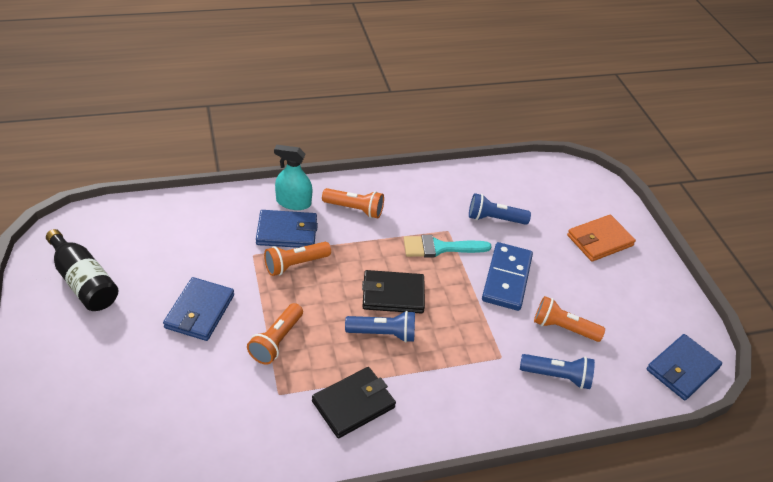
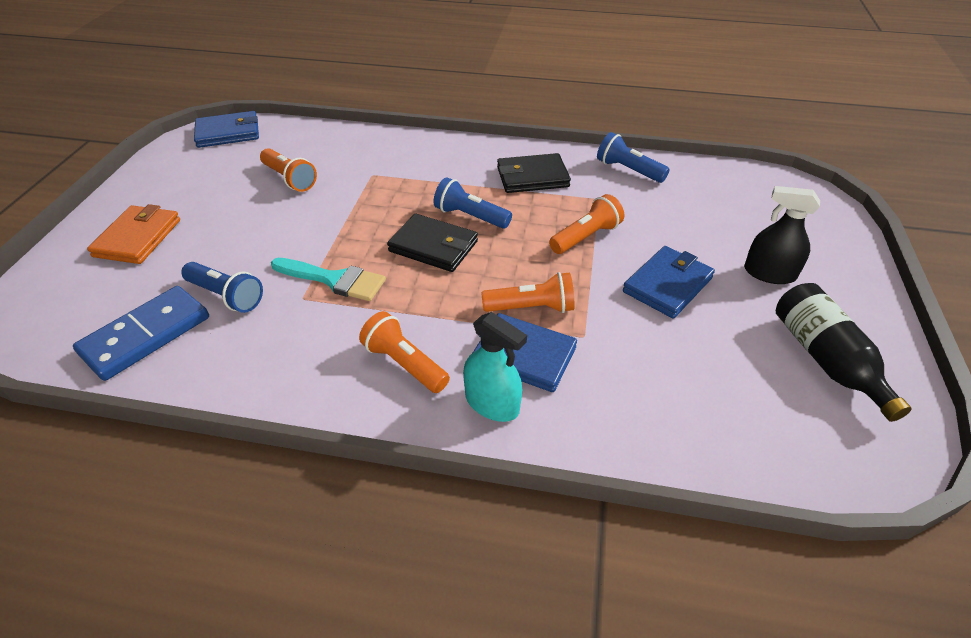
camera: 150 degrees left, 0 degrees up
blue domino [482,242,533,311] -> blue domino moved to [73,286,209,381]
blue flashlight [520,354,595,389] -> blue flashlight moved to [597,132,670,183]
orange wallet [567,215,636,262] -> orange wallet turned 75 degrees counterclockwise [87,204,180,264]
none -> black spray bottle [744,186,820,284]

